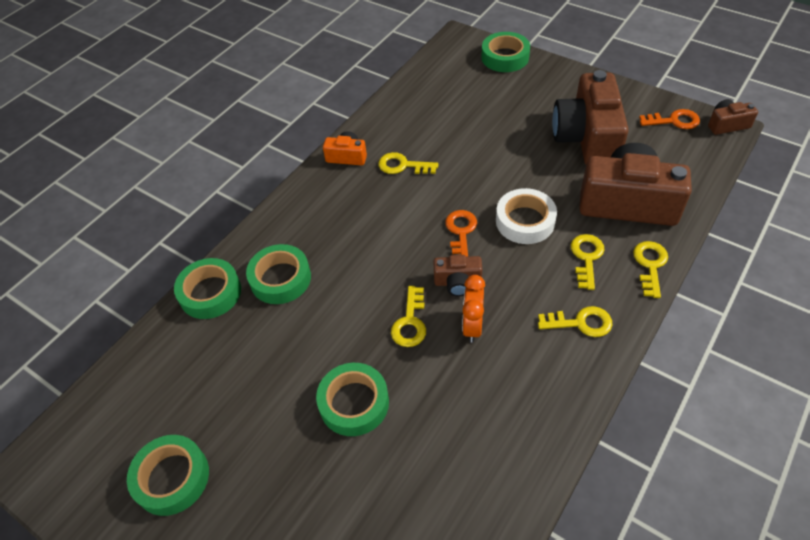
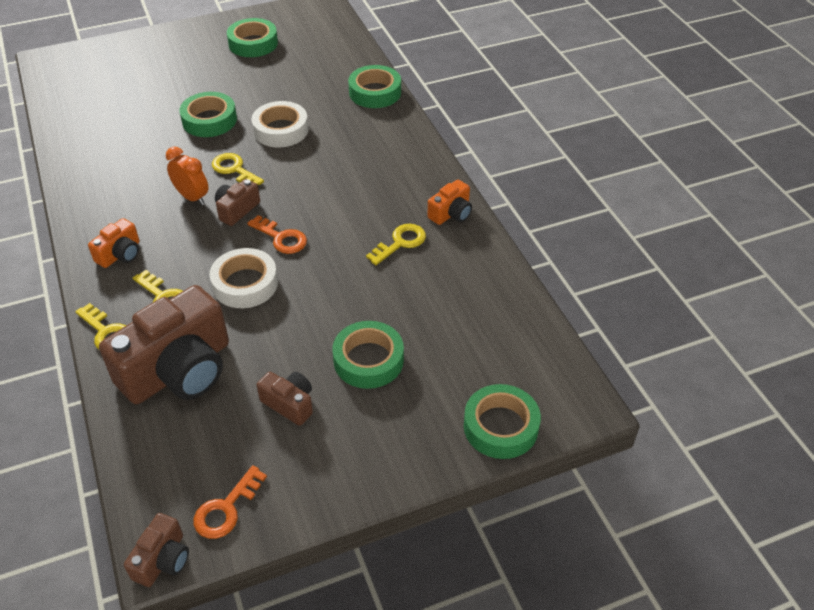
camera: 120 degrees right, 5 degrees down
green tape [246,244,311,304] -> green tape moved to [333,321,404,389]
yellow key [538,306,612,337] -> orange camera [88,218,140,268]
brown camera [552,70,629,164] -> brown camera [256,372,313,426], size x0.46
none -> white tape [251,101,308,147]

